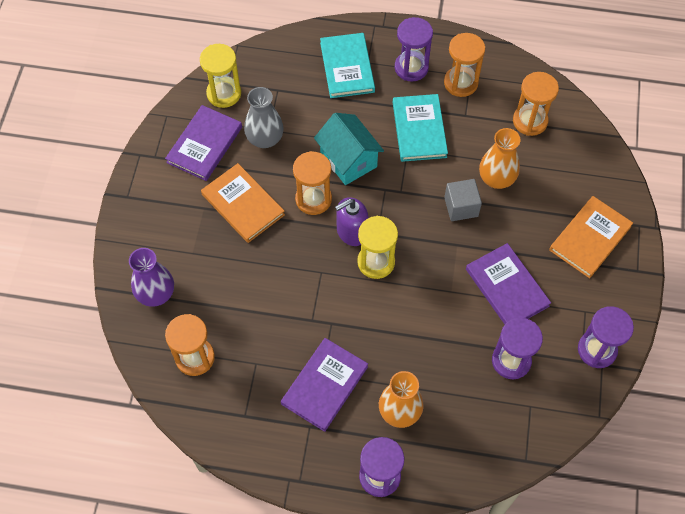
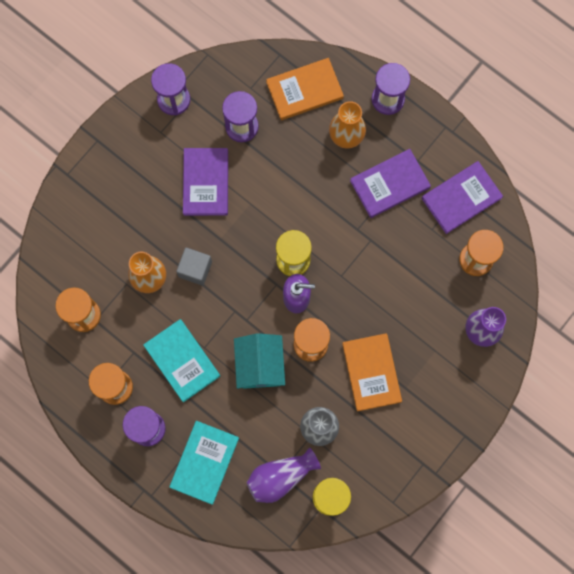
camera: 150 degrees left, 15 degrees up
purple book [165,105,242,181] -> purple book moved to [422,161,503,234]
turquoise book [393,94,448,162] -> turquoise book turned 60 degrees counterclockwise [143,319,220,402]
orange book [549,196,633,278] -> orange book moved to [266,58,344,120]
none -> purple vase [246,447,321,503]

